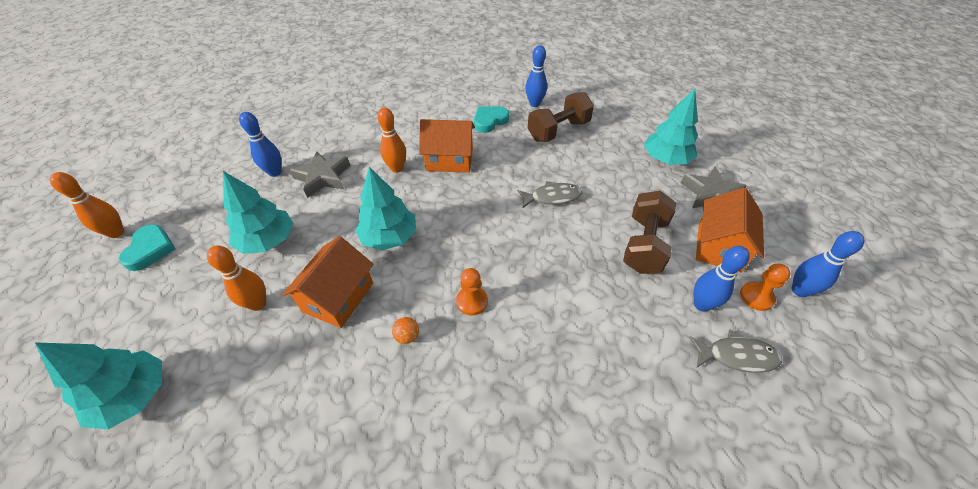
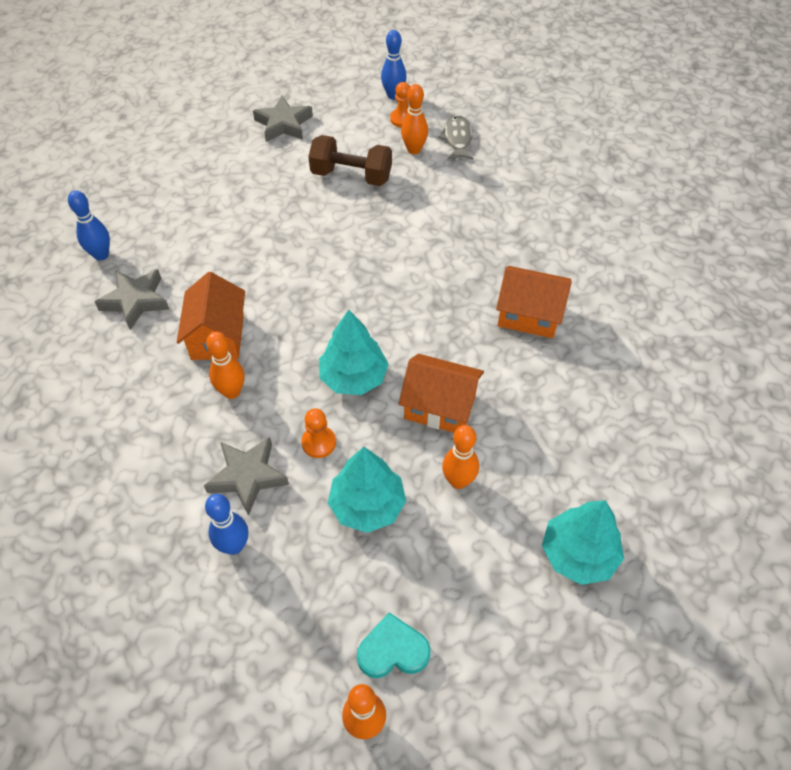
camera: 95 degrees left, 5 degrees up
orange ball [392,317,419,344] -> none
orange pawn [456,268,488,315] -> orange pawn moved to [301,408,336,458]
turquoise heart [474,106,509,133] -> grey star [95,269,169,330]
grey fish [517,181,582,209] -> none
brown dumbbell [528,92,594,142] -> none
turquoise tree [644,89,698,164] -> none
blue bowling pin [694,246,750,312] -> orange bowling pin [401,84,428,154]
orange house [696,187,764,272] -> orange house moved to [496,266,572,338]

